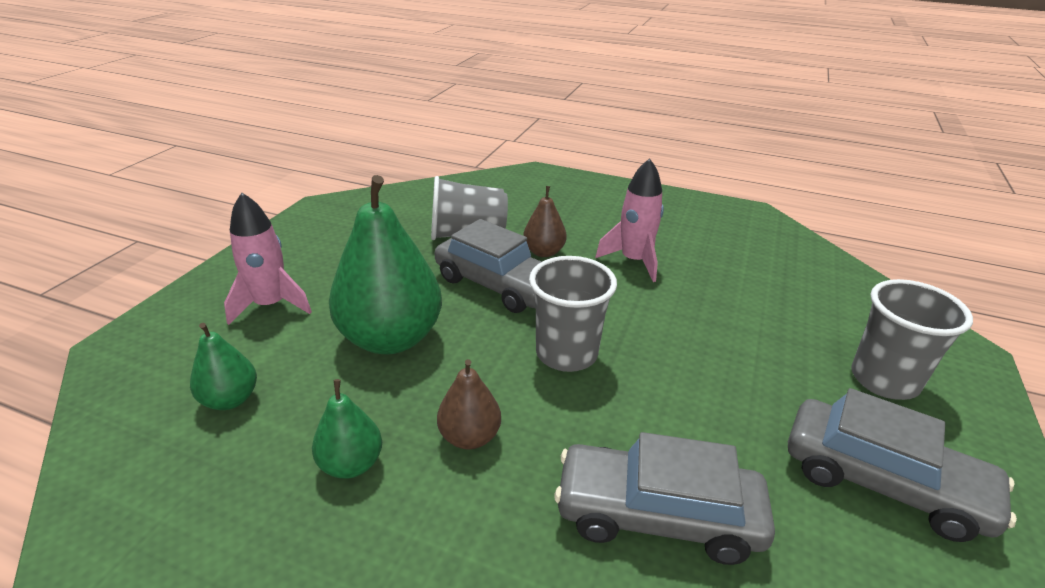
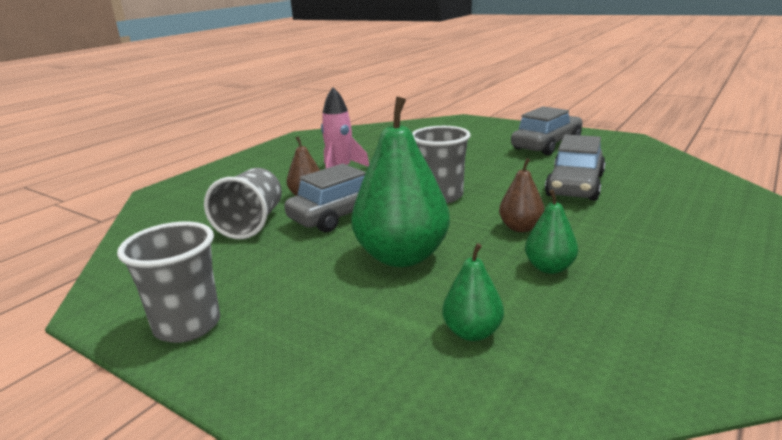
camera: 75 degrees left, 10 degrees down
pink rocket [224,193,312,325] -> none
grey cup [851,279,973,400] -> grey cup moved to [117,221,220,343]

